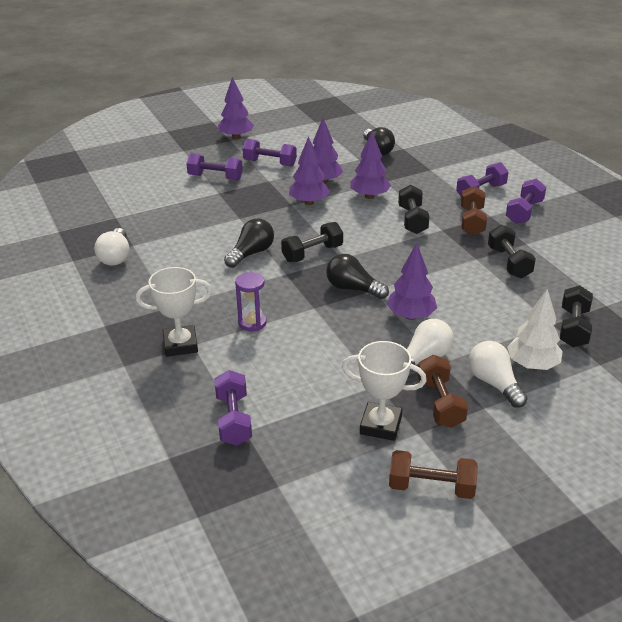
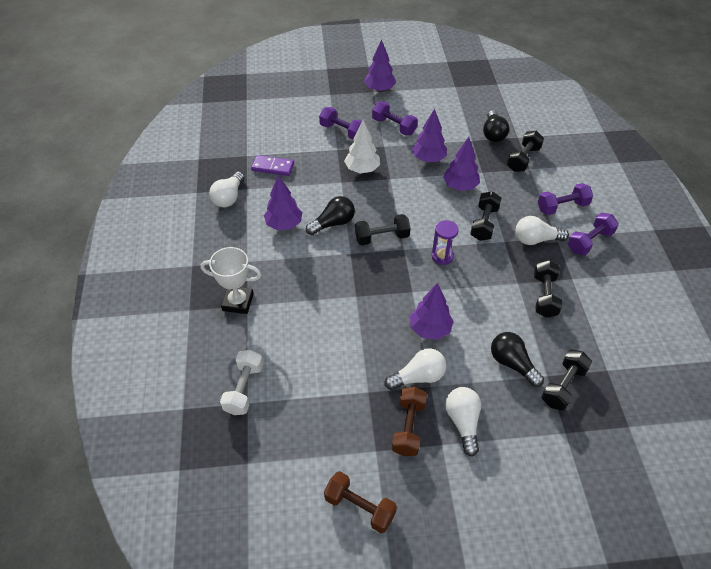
camera: 20 degrees right, 15 degrees up
purple dumbbell [214,370,252,445] -> white dumbbell [220,350,263,415]
purple hourglass [235,272,267,331] -> purple hourglass moved to [432,220,459,265]
purple tree [289,136,330,205] -> purple tree moved to [264,175,302,230]
black light bulb [326,254,389,299] -> black light bulb moved to [491,332,544,387]
white trophy [342,341,427,441] -> none
brown dumbbell [461,186,487,235] -> white light bulb [515,216,569,245]
white tree [507,289,563,370] -> white tree moved to [344,120,380,173]
none -> purple domino [251,155,294,176]
none -> black dumbbell [507,131,544,172]

